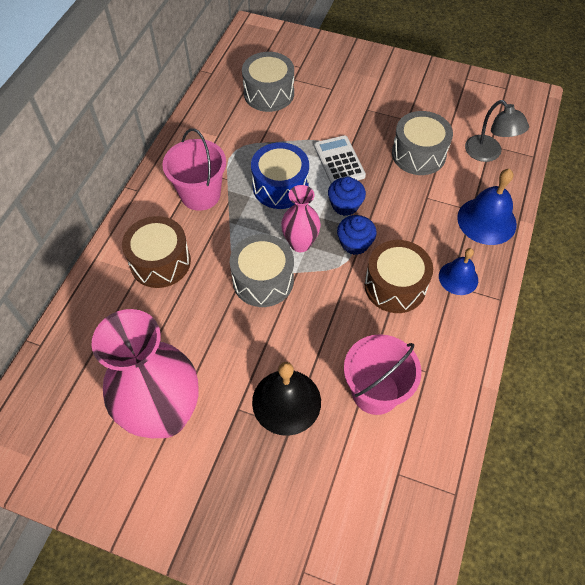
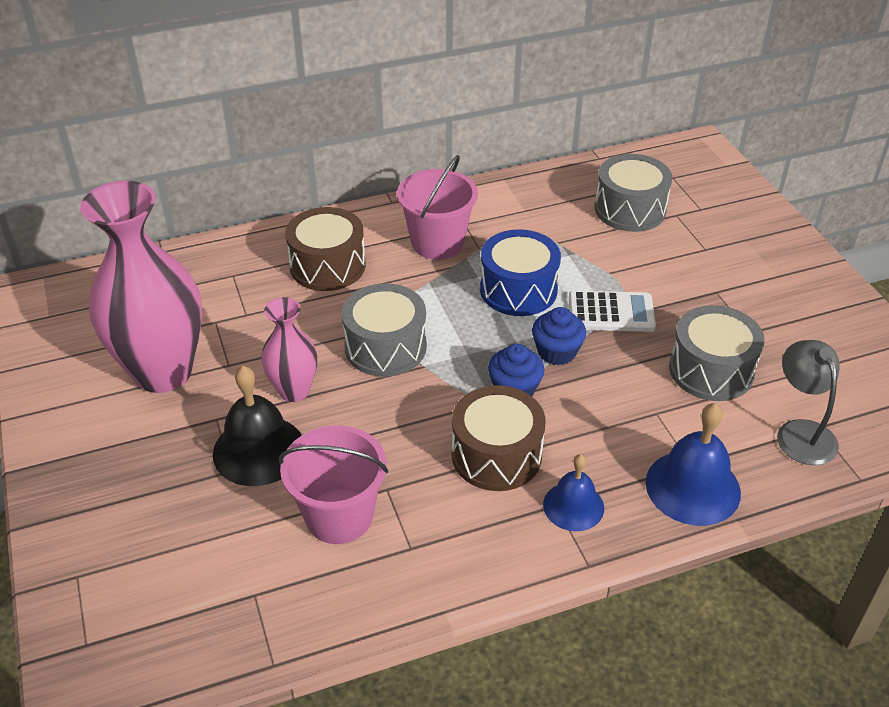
camera: 50 degrees right, 15 degrees down
pink vase [281,185,321,252] -> pink vase moved to [261,297,317,402]
white calculator [314,135,366,183] -> white calculator turned 60 degrees clockwise [569,291,656,332]
grey lamp [465,100,529,162] -> grey lamp turned 150 degrees clockwise [777,340,840,465]

